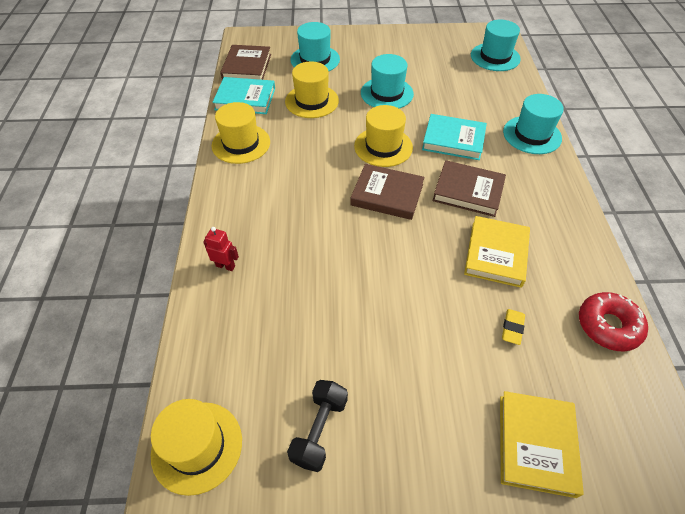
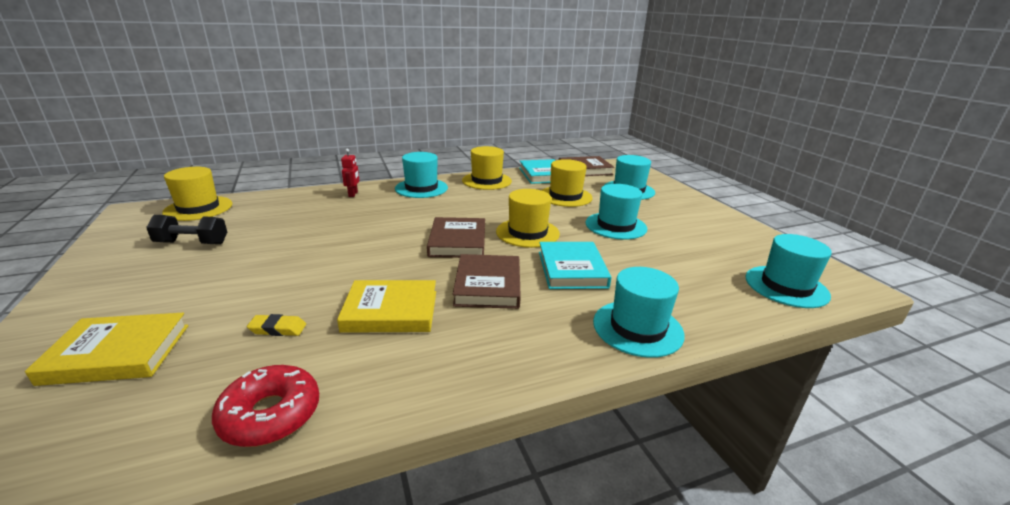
camera: 70 degrees right, 25 degrees down
none -> turquoise hat [395,152,448,198]

